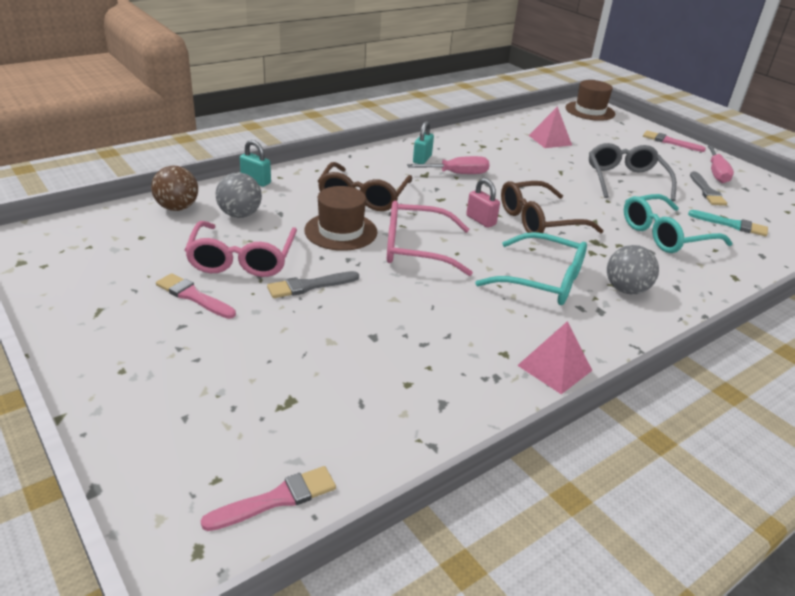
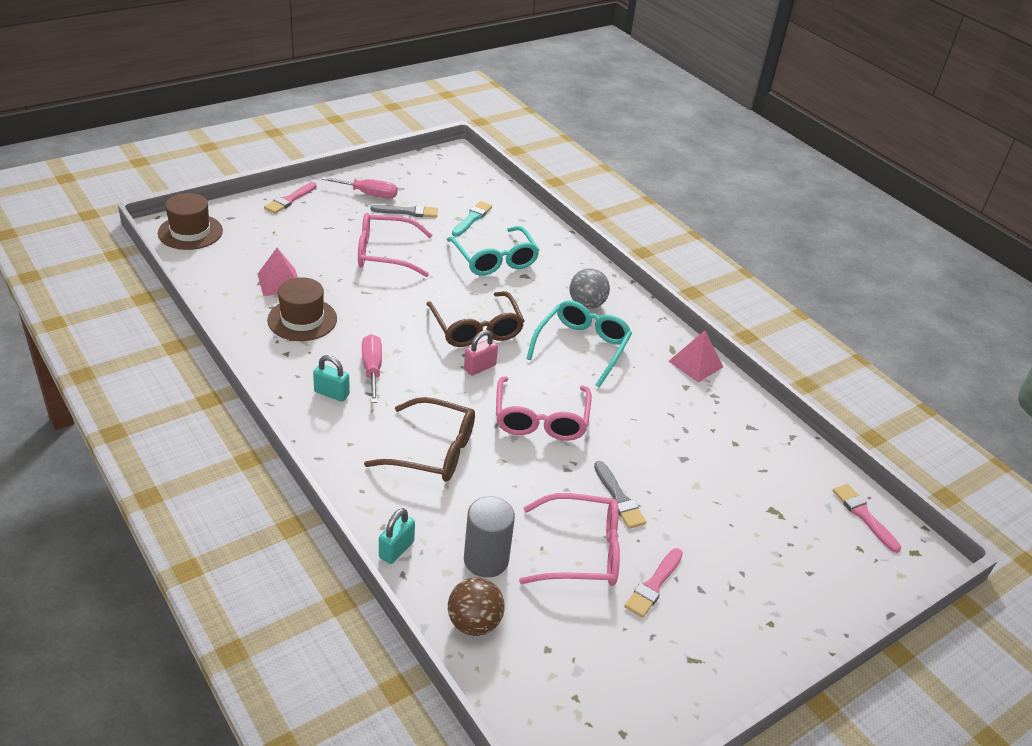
camera: 90 degrees left, 5 degrees up
grey ball [215,172,262,218] -> grey cylinder [464,496,515,578]
brown hat [304,186,378,251] -> brown hat moved to [267,277,337,341]
grey glasses [589,143,677,201] -> pink glasses [358,213,433,277]

